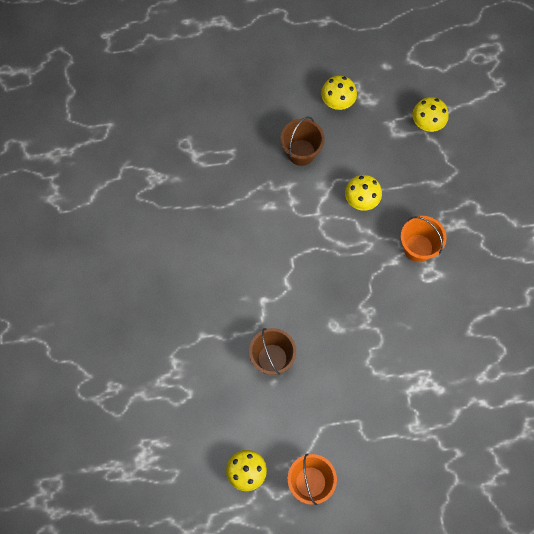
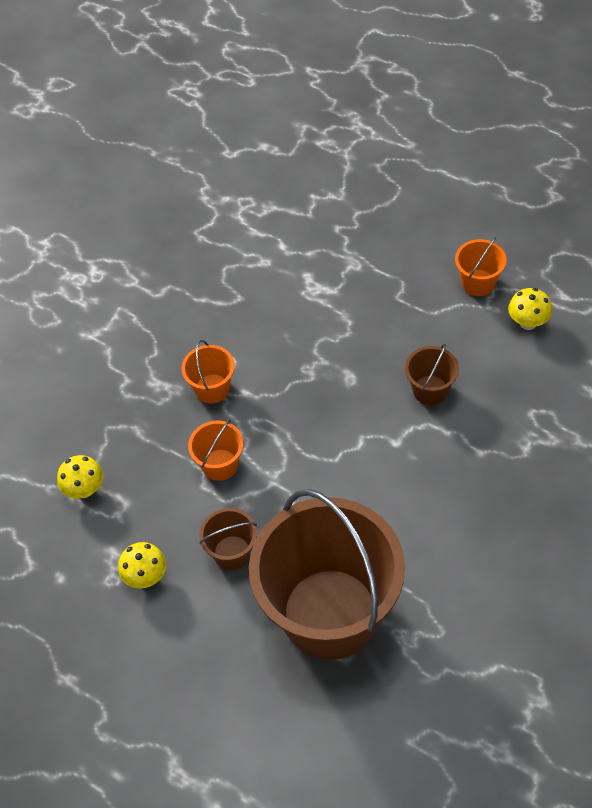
camera: 135 degrees left, 15 degrees down
yellow mushroom [345,175,382,211] -> orange bucket [188,419,244,481]
none -> brown bucket [249,489,405,660]

